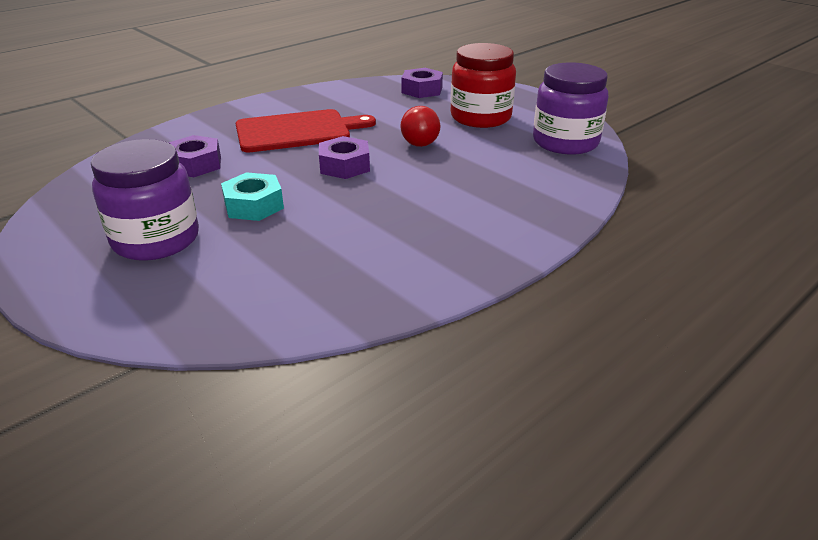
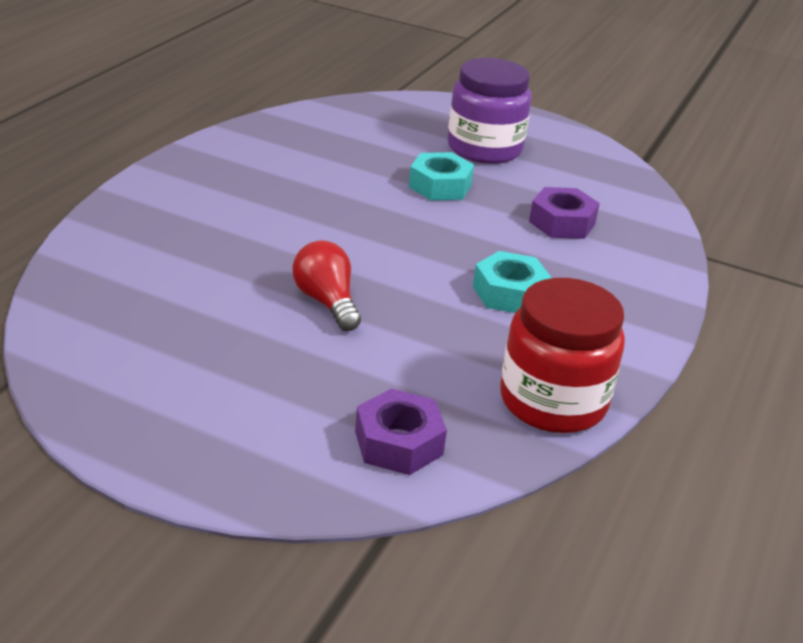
camera: 155 degrees right, 0 degrees up
red cutting board [236,109,376,152] -> turquoise nut [473,251,552,313]
purple nut [319,136,370,179] -> none
red jar [450,43,516,128] -> red jar moved to [500,278,625,433]
purple jar [533,62,608,154] -> none

